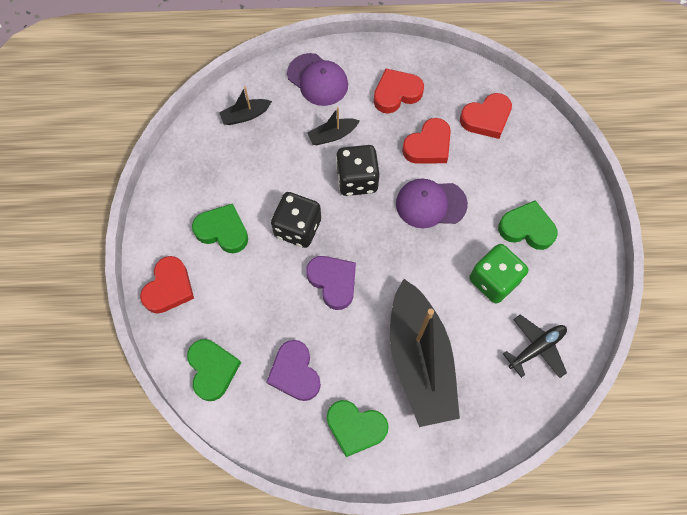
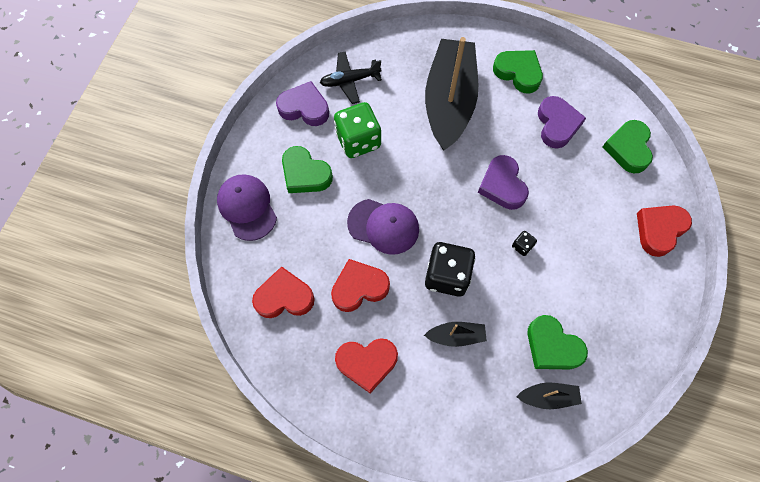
camera: 160 degrees left, 0 degrees up
green heart [192,203,248,253] -> green heart moved to [528,315,588,370]
black dice [271,192,321,248] -> black dice [512,231,537,256], size x0.43
purple cap [287,53,348,106] -> purple cap moved to [217,174,277,241]
none -> purple heart [276,81,329,126]

